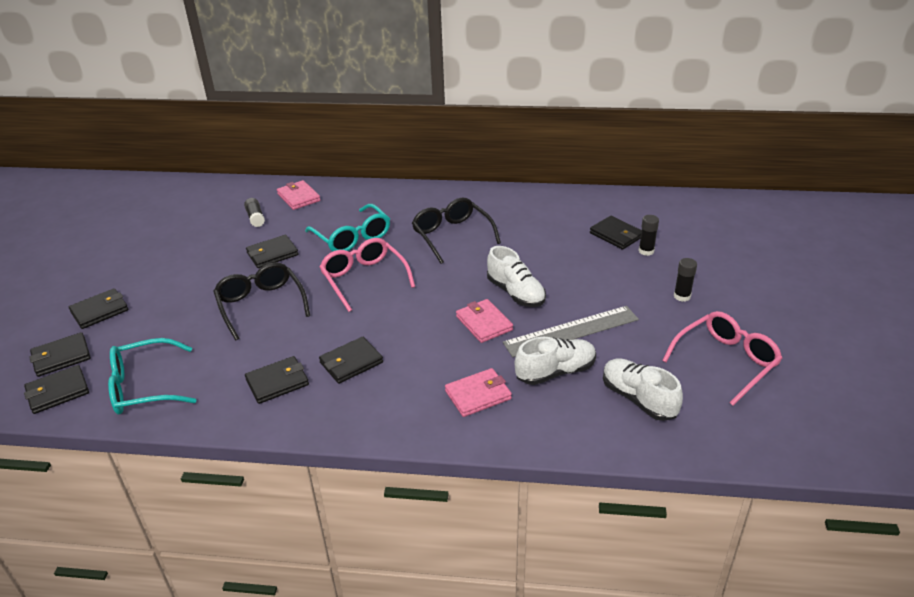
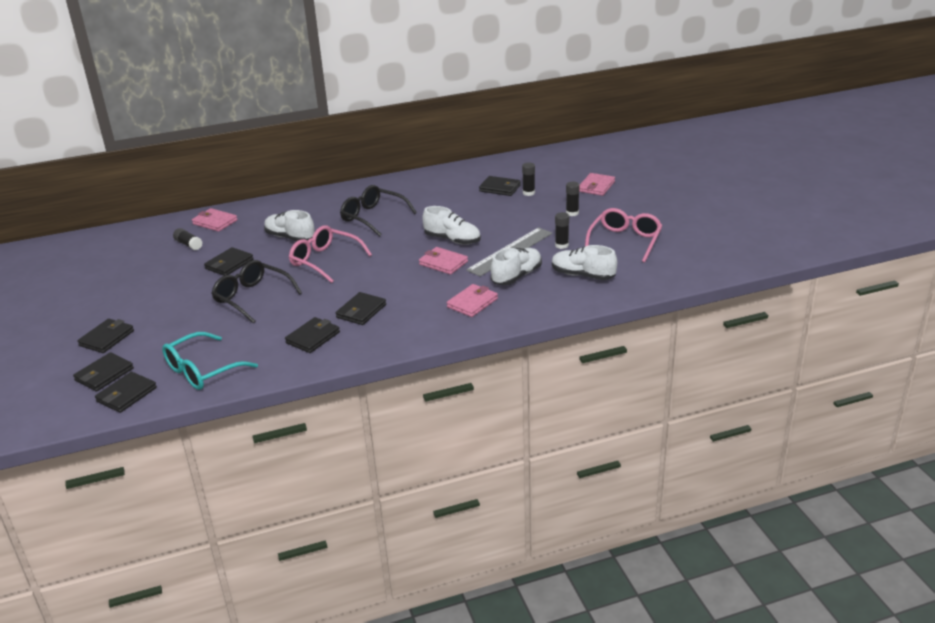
camera: 25 degrees left, 5 degrees down
turquoise glasses [305,204,390,252] -> white shoe [264,210,315,241]
none -> black glue stick [555,212,569,249]
none -> pink wallet [579,173,615,196]

